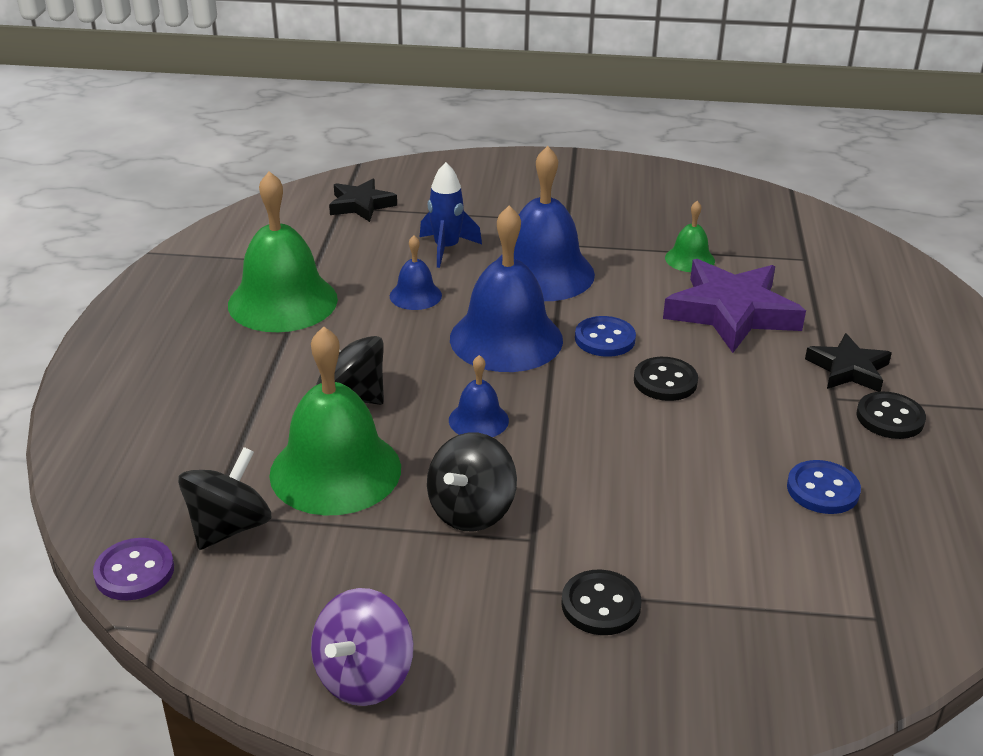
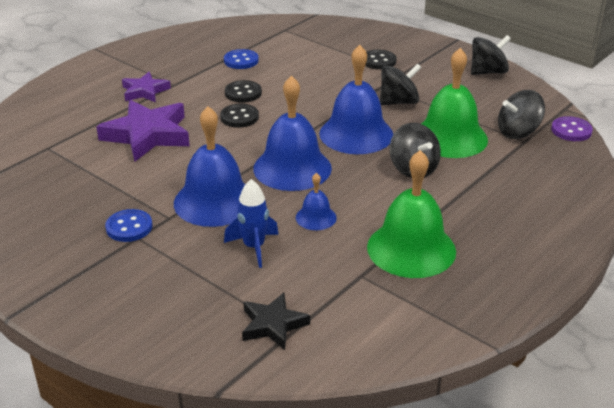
camera: 145 degrees left, 0 degrees up
purple spinning top [311,588,414,706] -> black spinning top [471,35,511,75]
blue bell [449,355,509,437] -> blue bell [319,45,393,154], size x2.06
blue button [575,316,636,357] -> blue button moved to [105,209,152,242]
green bell [665,201,715,272] -> none
black star [805,333,892,392] -> purple star [122,72,171,102]
black button [856,392,926,439] -> black button moved to [225,80,262,102]

